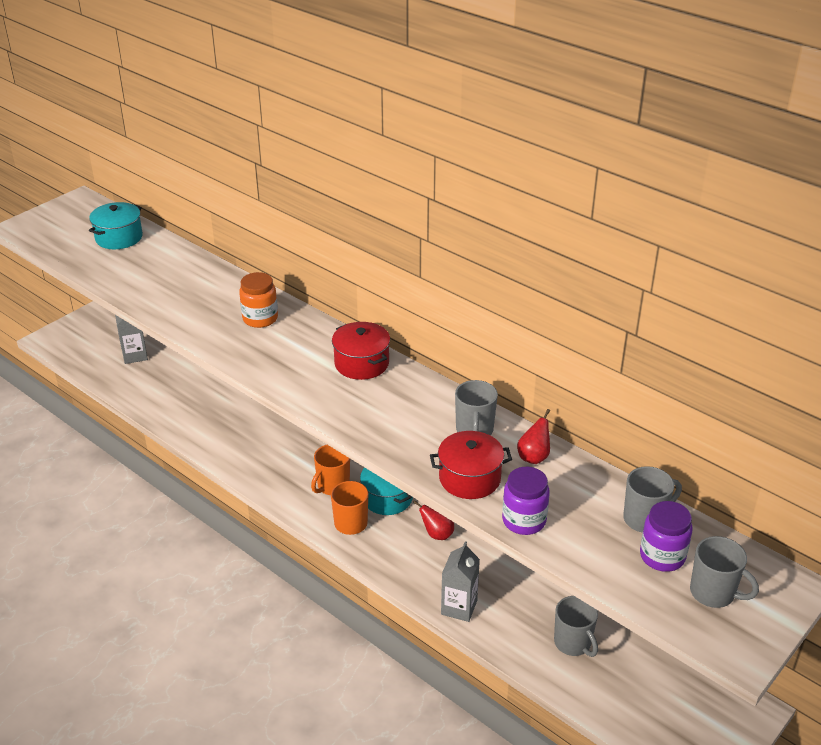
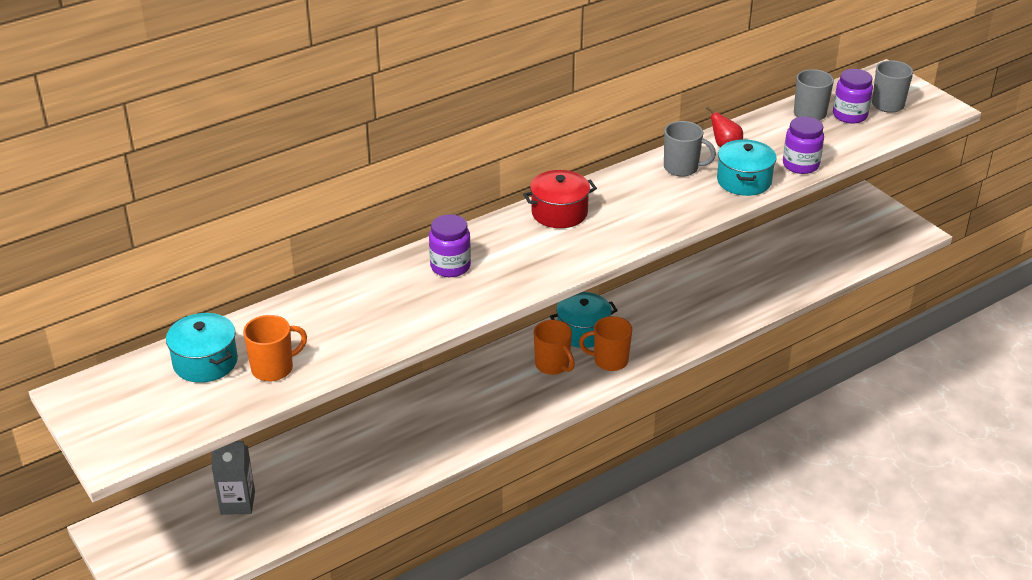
camera: 75 degrees left, 0 degrees up
orange jar [239,272,278,328] -> purple jar [429,214,471,277]
red pear [413,500,454,540] -> none
red pot [430,431,512,499] -> turquoise pot [717,139,777,196]
grey carton [441,541,480,622] -> none
grey mug [554,596,598,657] -> none
none -> orange mug [243,315,307,381]

